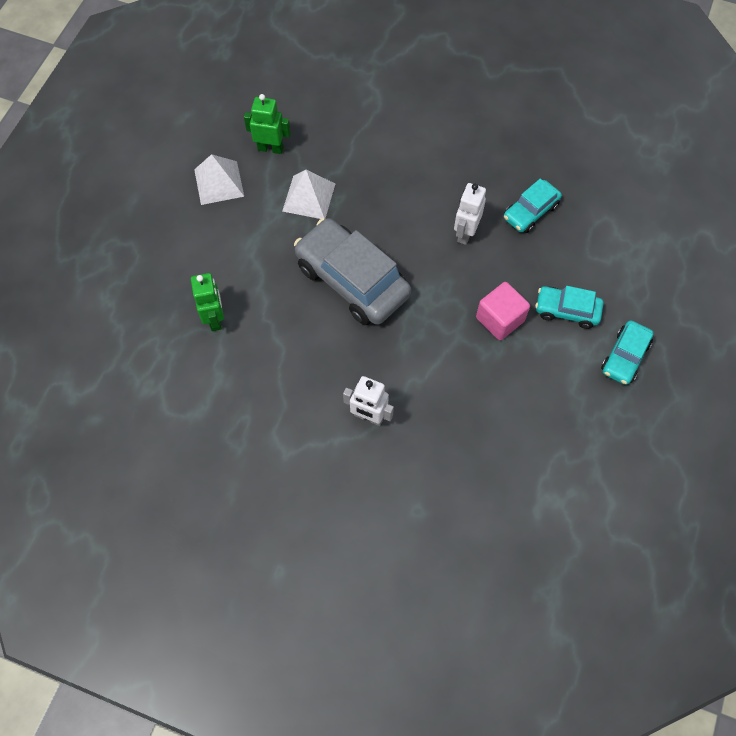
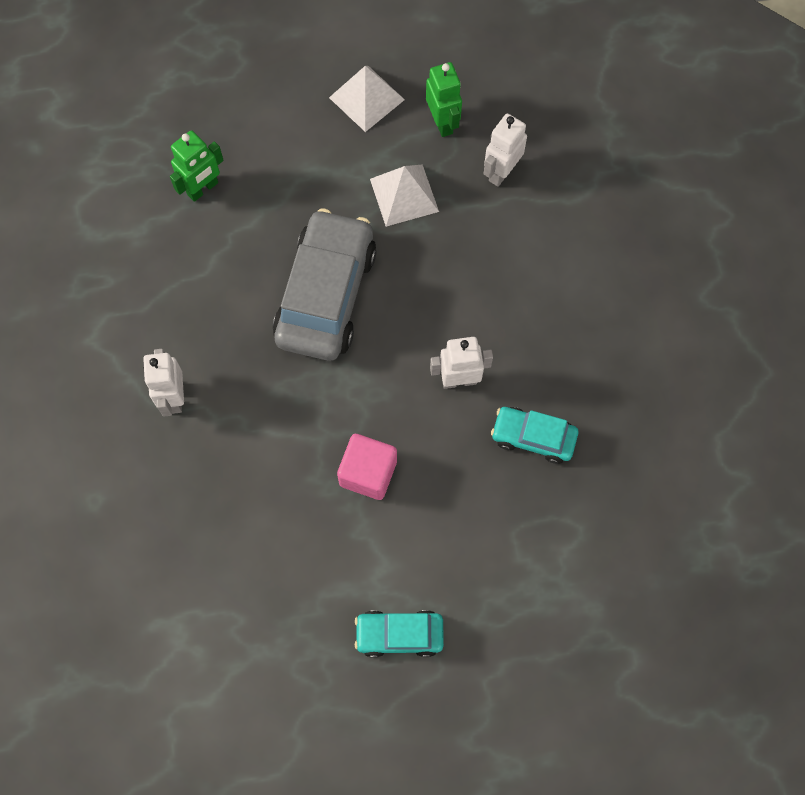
camera: 60 degrees right, 5 degrees up
turquoise car [535,286,604,329] -> none
none -> white robot [483,113,527,187]

